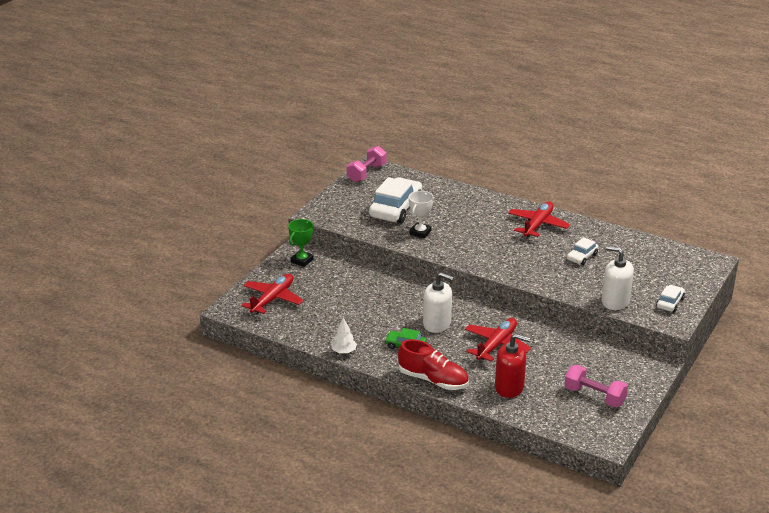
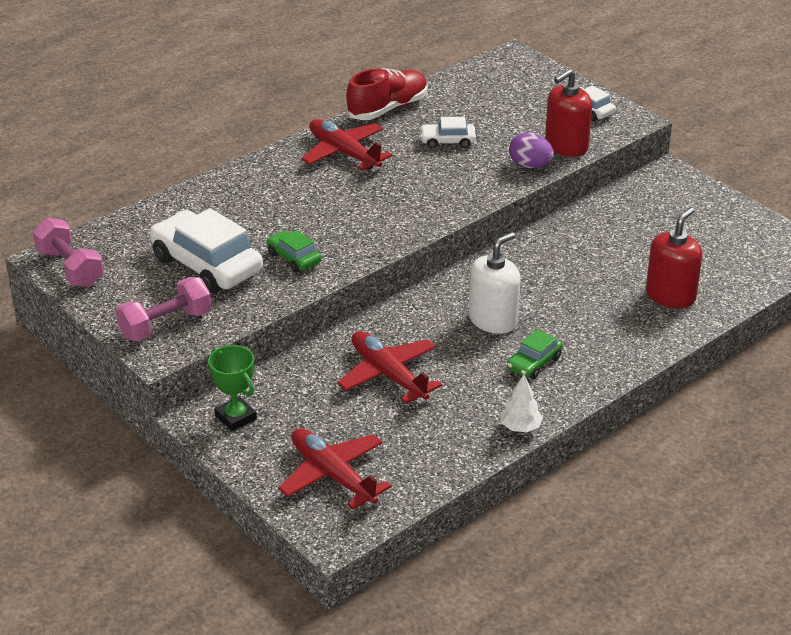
camera: 70 degrees left, 5 degrees up
red shoe [398,339,469,390] -> red shoe moved to [346,68,428,120]
white trophy [409,191,434,239] -> green car [267,230,322,272]
red plane [465,318,531,362] -> red plane moved to [337,331,442,404]
pink dumbbell [564,365,628,407] -> pink dumbbell moved to [116,277,211,341]
white car [567,237,599,265] -> white car turned 120 degrees clockwise [420,117,476,148]
white soap dispenser [602,246,634,310] -> red soap dispenser [545,69,592,157]
none -> purple egg [509,132,554,168]

